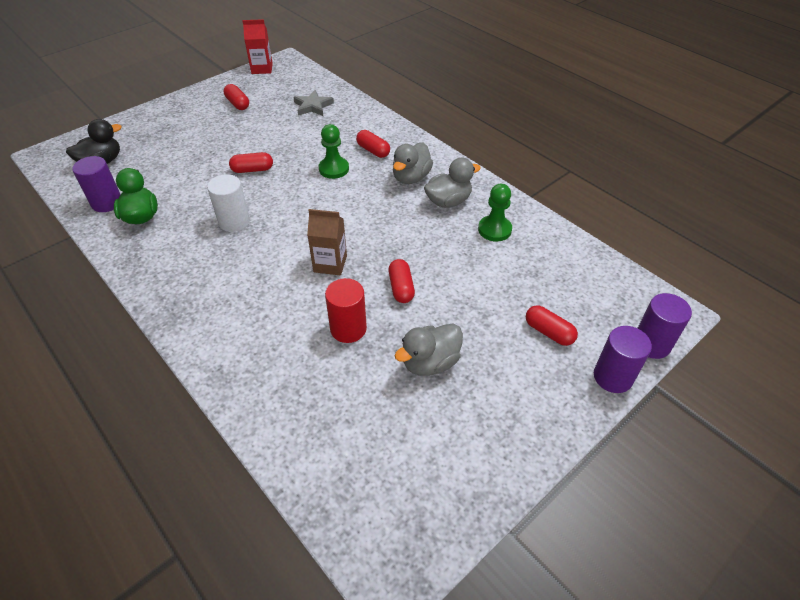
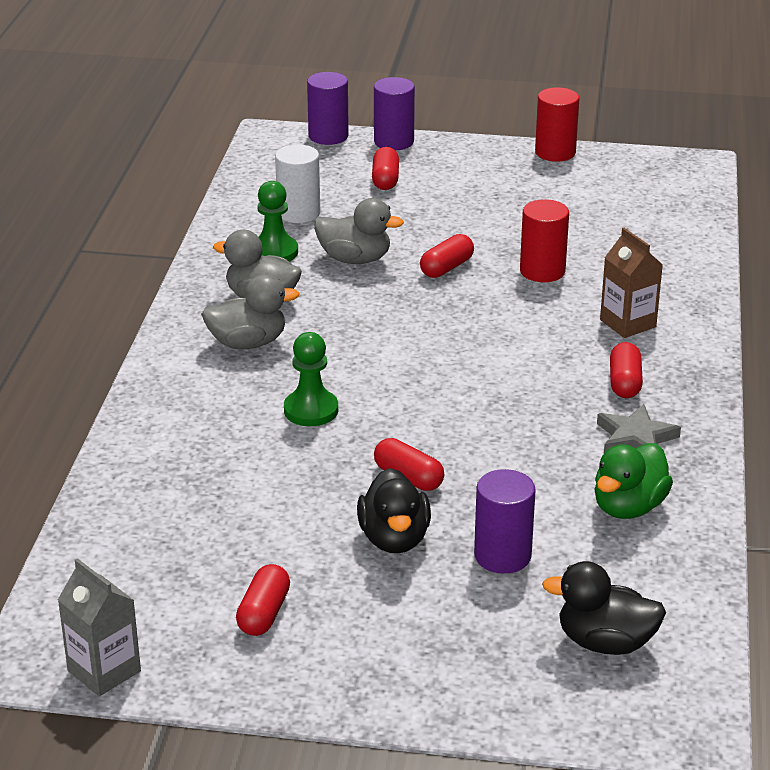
camera: 130 degrees left, 15 degrees down
purple cylinder [72,156,121,212] -> purple cylinder moved to [474,469,536,573]
white cylinder [207,174,250,232] -> white cylinder moved to [275,144,320,223]
red carton [242,19,273,74] -> grey carton [58,558,141,696]
grey star [293,90,334,116] -> grey star moved to [597,404,681,453]
brown carton [307,209,347,275] -> brown carton moved to [600,228,663,338]
red capsule [356,130,390,158] -> red capsule moved to [610,342,643,398]
grey duck [395,324,463,376] -> grey duck moved to [314,198,404,264]
none -> black duck [357,468,431,553]
none -> red cylinder [535,87,579,162]

